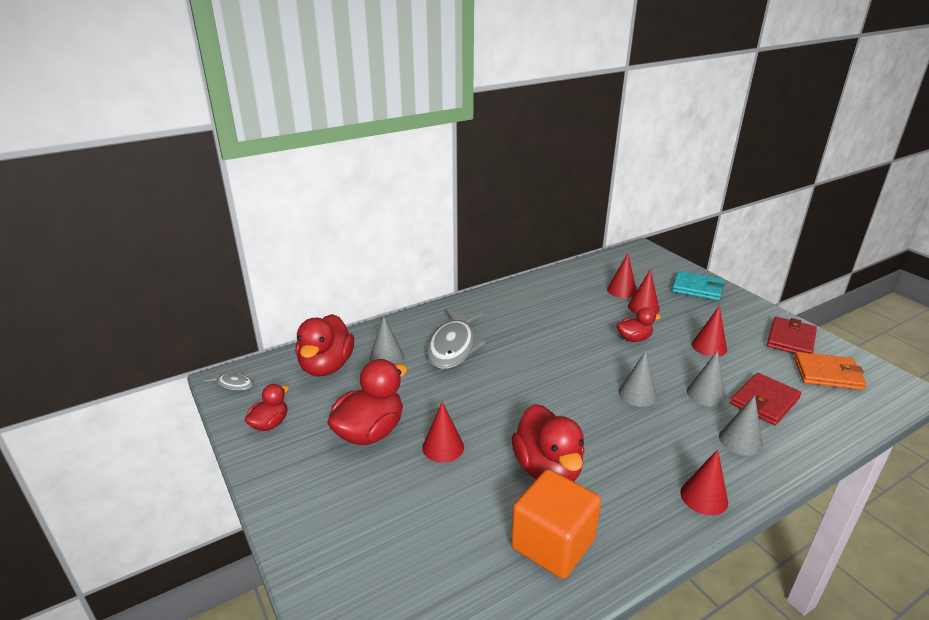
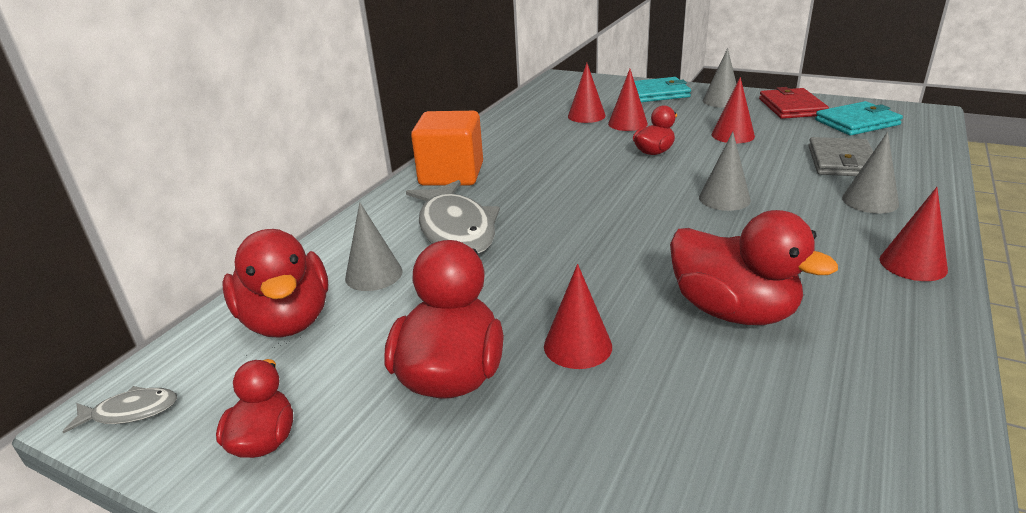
camera: 30 degrees left, 0 degrees up
orange cube [511,469,601,579] -> orange cube moved to [411,111,483,186]
grey cone [687,350,726,407] -> grey cone moved to [703,48,736,108]
red wallet [730,373,801,425] -> grey wallet [808,137,873,176]
orange wallet [794,352,867,390] -> turquoise wallet [815,101,903,135]

